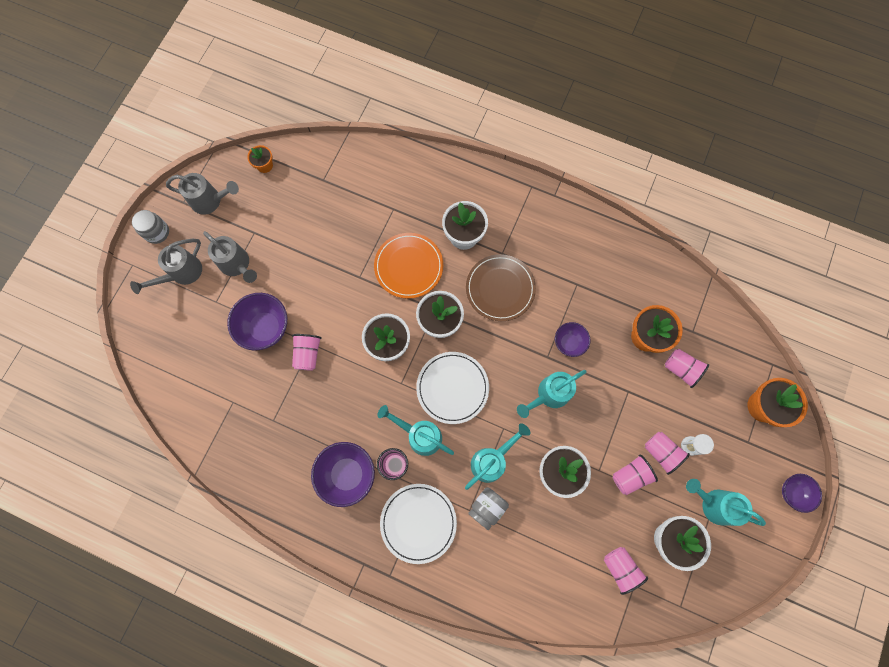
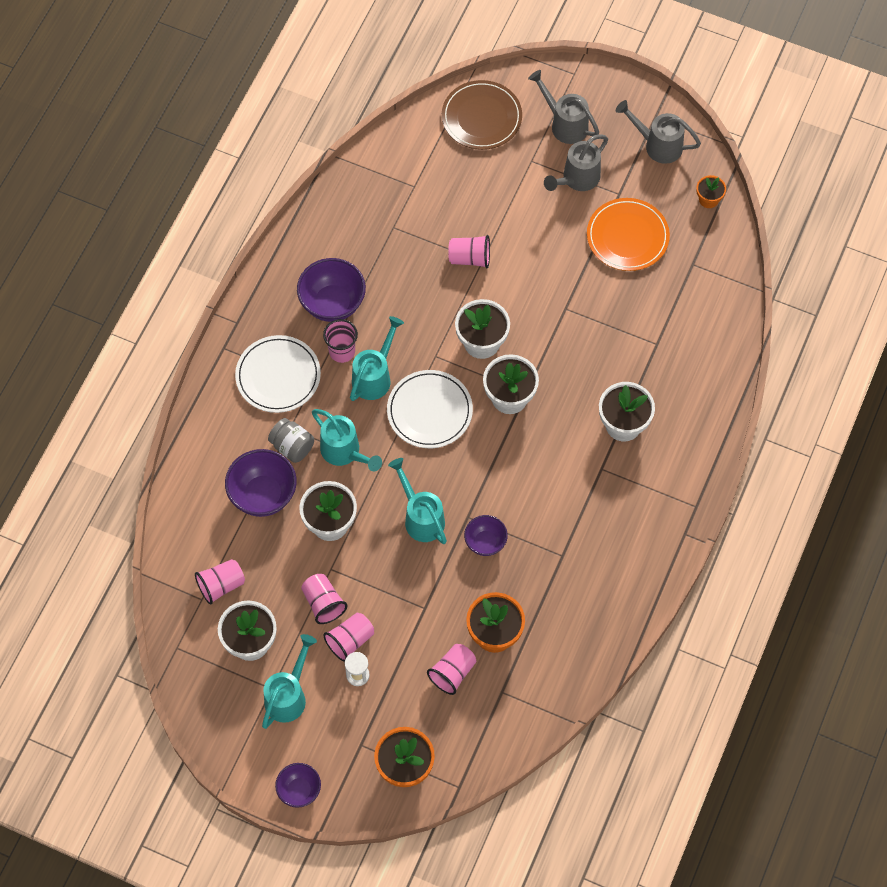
camera: 90 degrees right, 10 degrees down
grey jar [132,210,169,244] -> none
grey watering can [166,173,239,215] -> grey watering can turned 105 degrees clockwise [616,100,701,164]
purple bowl [227,293,287,351] -> purple bowl moved to [225,449,297,517]
orange plate [374,233,443,299] -> orange plate moved to [587,198,670,271]
brown plate [466,254,536,321] -> brown plate moved to [442,80,522,150]

